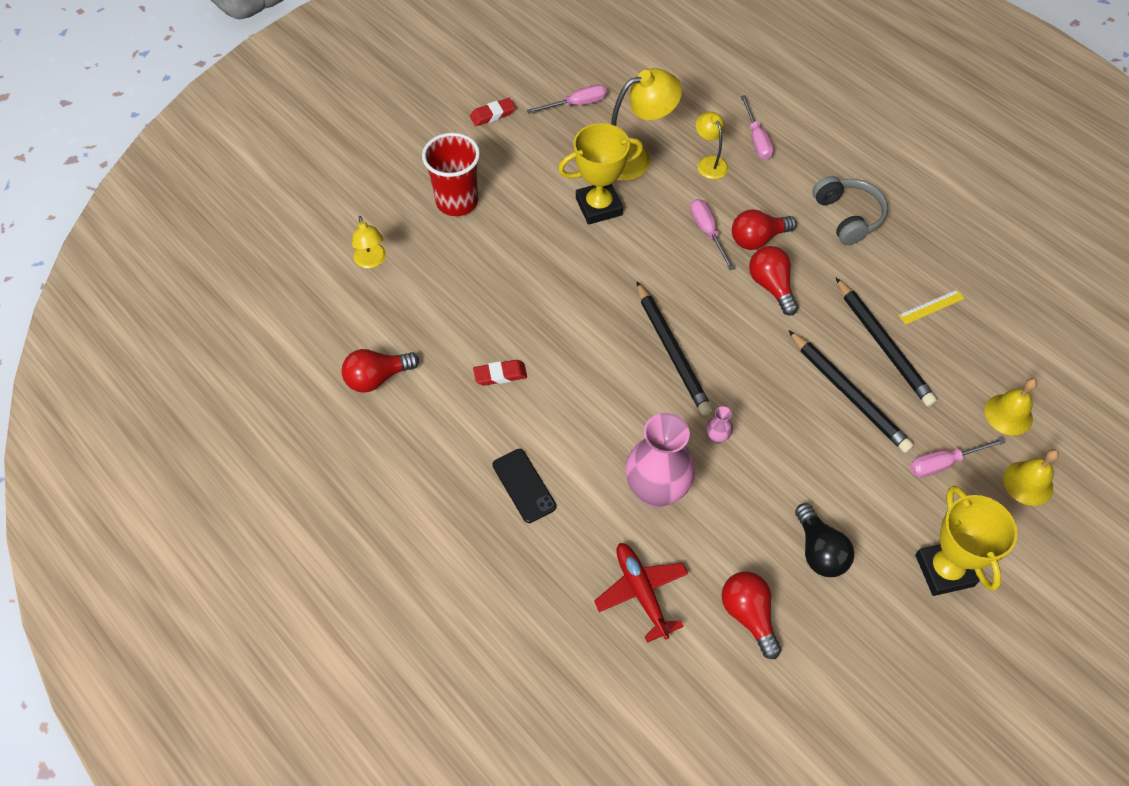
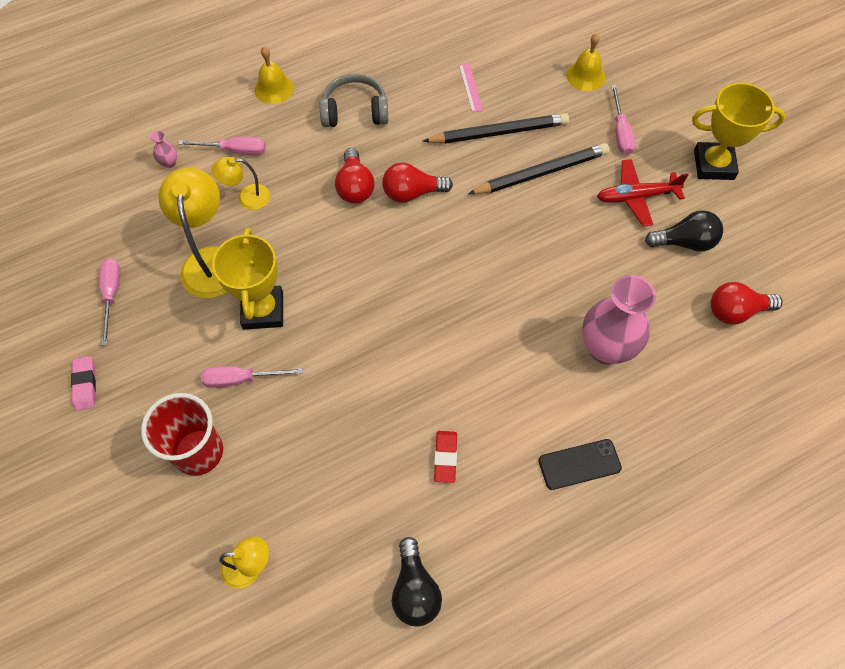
camera: 75 degrees left, 5 degrees up
red light bulb [341,349,419,393] -> black light bulb [392,537,442,626]
red eraser [470,98,515,126] -> pink eraser [71,356,96,411]
red plane [594,543,688,643] -> red plane moved to [597,159,688,227]
black pencil [636,281,713,415] -> none
pink screwdriver [690,199,735,270] -> pink screwdriver moved to [201,366,303,388]
pink vase [706,406,733,443] -> pink vase moved to [150,131,177,168]
yellow ruler [898,290,965,324] -> pink ruler [459,63,483,112]
yellow bell [1003,449,1059,506] -> yellow bell moved to [254,46,294,104]

